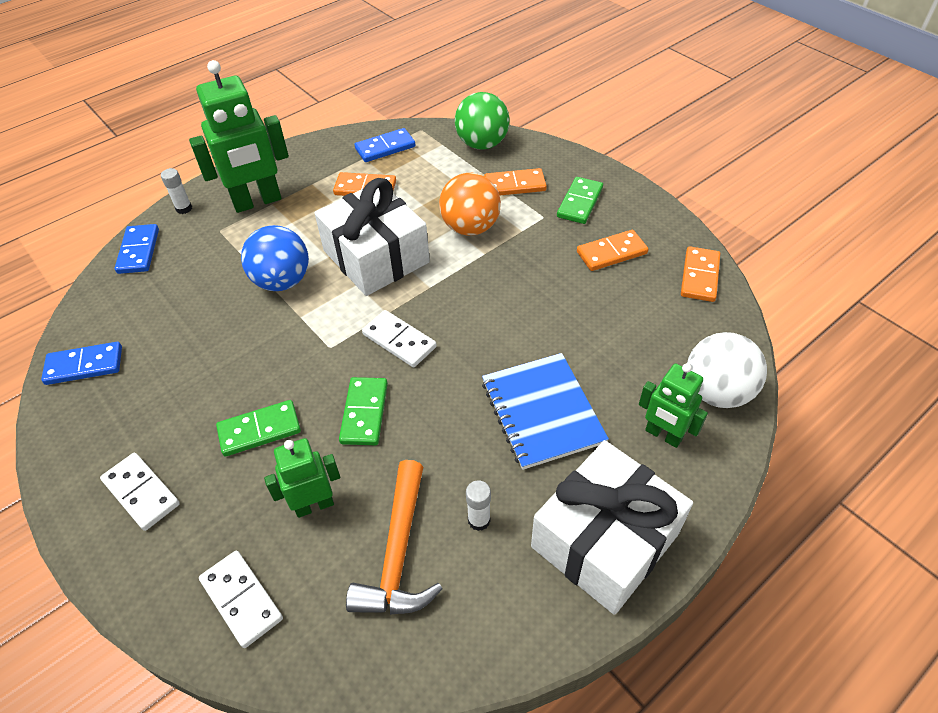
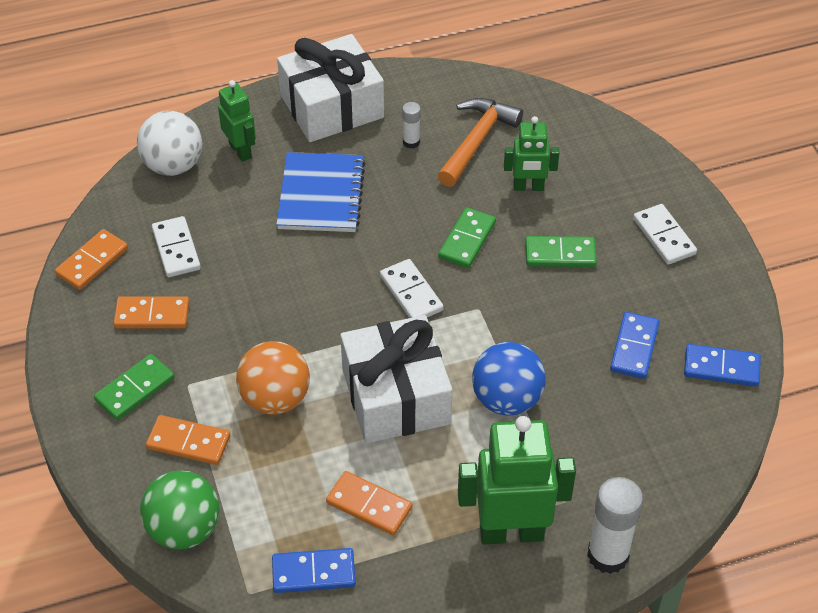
camera: 160 degrees left, 0 degrees up
blue domino [115,224,159,274] -> blue domino moved to [610,312,659,379]
white glue stick [161,168,192,214] -> white glue stick [587,477,643,574], size x1.94
white domino [199,551,283,648] -> white domino moved to [152,216,201,277]

